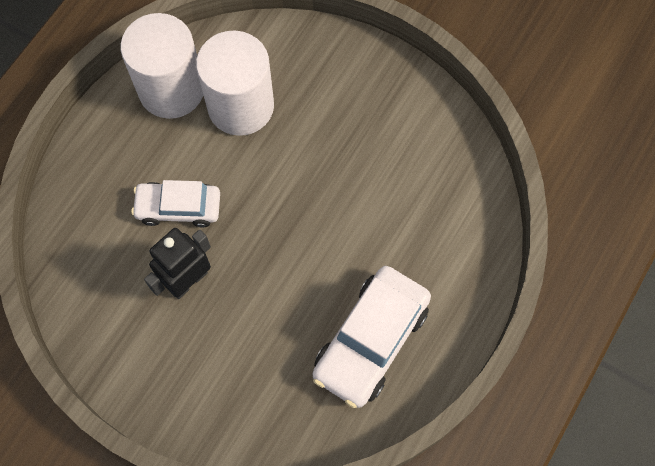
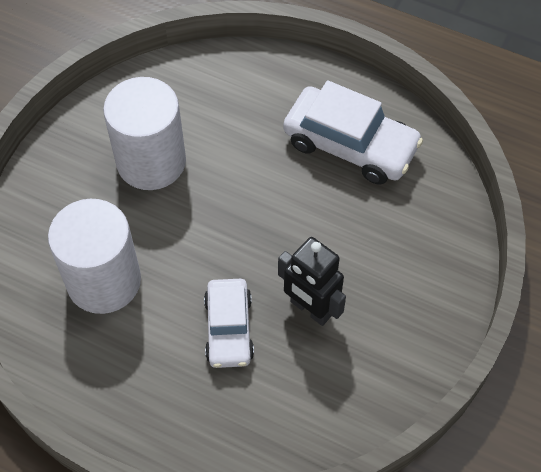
camera: 95 degrees left, 10 degrees down
white cylinder [121,13,203,119] -> white cylinder moved to [103,77,186,190]

